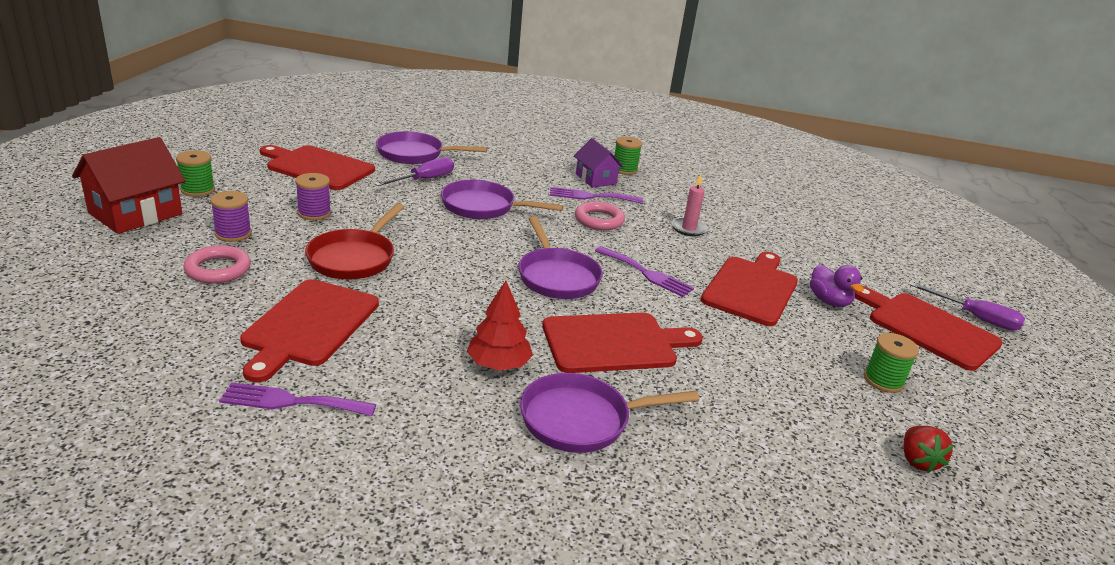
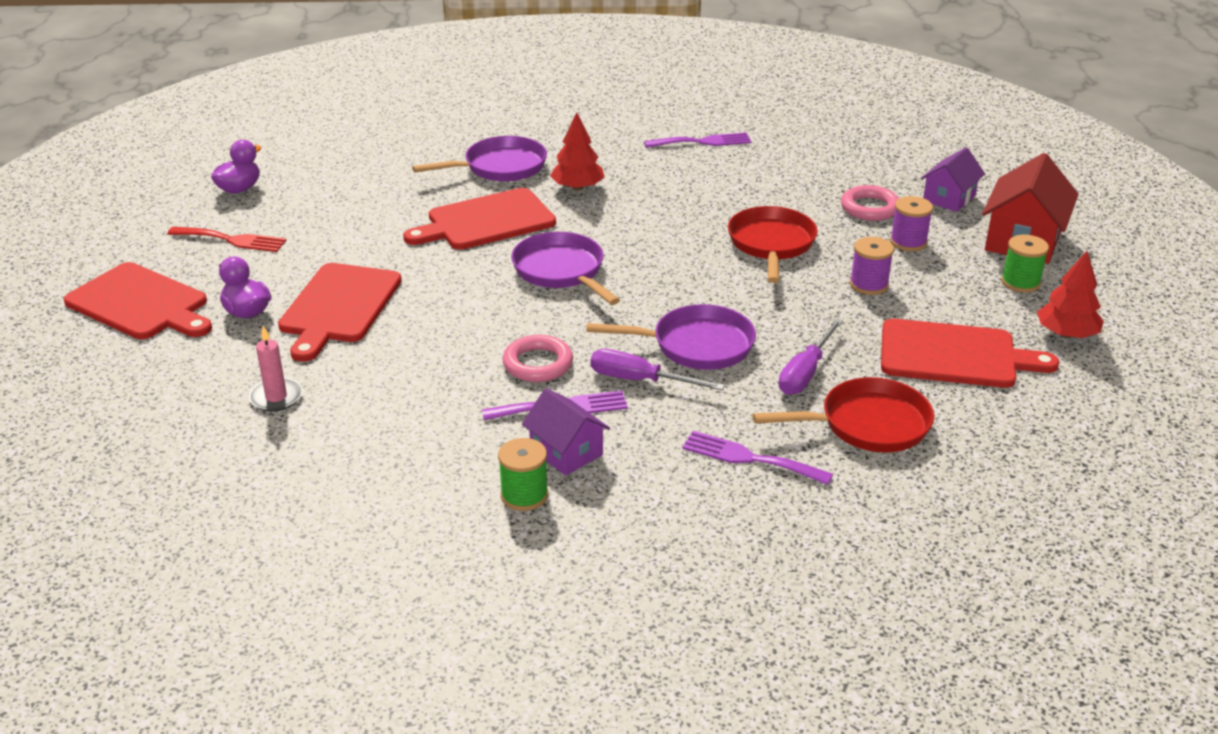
camera: 170 degrees right, 5 degrees up
red cutting board [240,279,379,383] -> none
purple pan [376,131,487,164] -> red pan [753,377,934,453]
purple fork [595,246,694,297] -> purple fork moved to [682,431,833,485]
pink candle [672,174,708,236] -> pink candle moved to [249,325,303,412]
green spool [864,333,919,393] -> red fork [167,227,287,252]
red strawberry [903,426,954,473] -> purple duck [211,140,261,194]
purple screwdriver [909,282,1025,331] -> purple screwdriver moved to [590,349,725,390]
none -> purple house [921,147,985,212]
none -> red tree [1037,251,1104,338]

